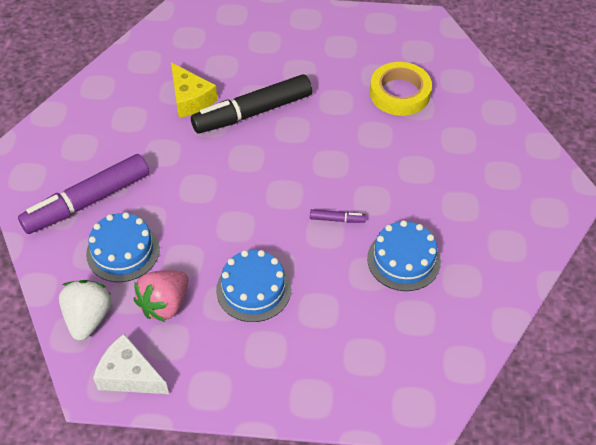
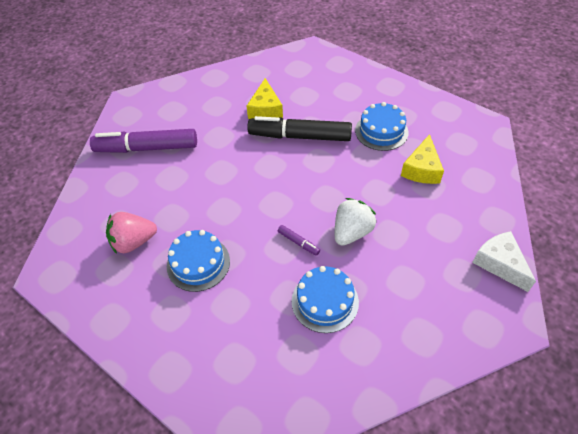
camera: 35 degrees right, 0 degrees up
white strawberry [59,280,112,341] -> white strawberry moved to [335,198,376,246]
blue cake [86,212,160,282] -> blue cake moved to [355,102,409,151]
white cheese [93,334,169,394] -> white cheese moved to [472,231,536,292]
yellow tape [370,62,432,116] -> yellow cheese [401,134,444,184]

